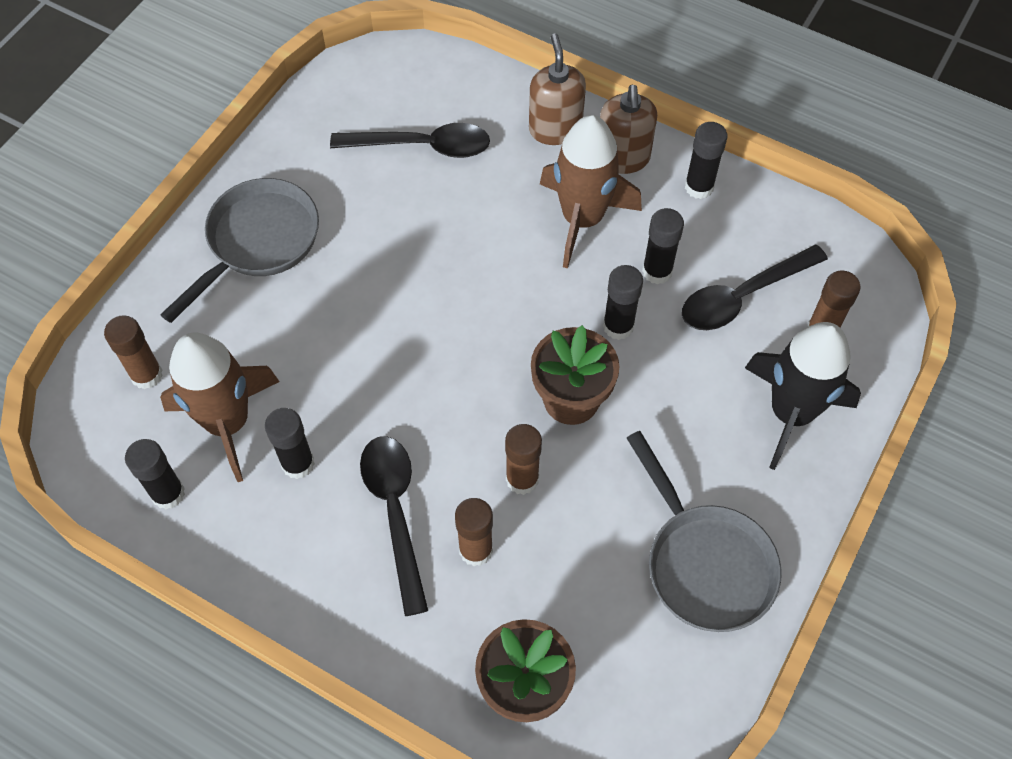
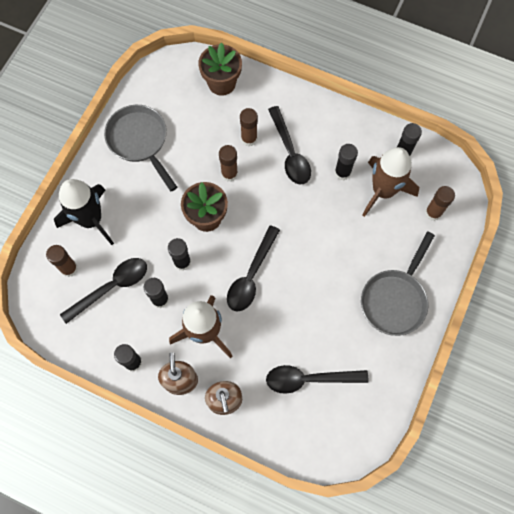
camera: 175 degrees right, 10 degrees up
none -> black spoon [227,225,280,312]

